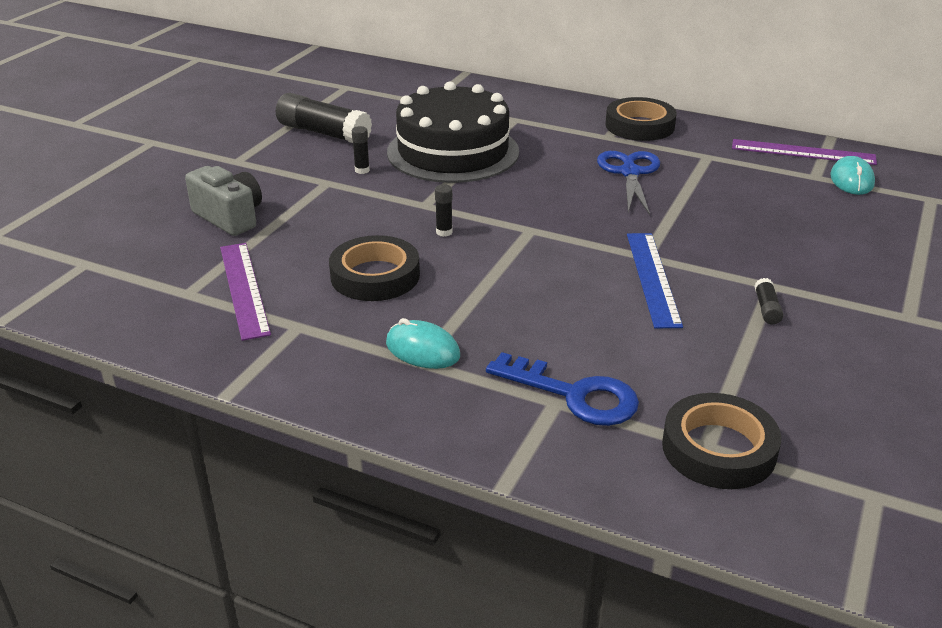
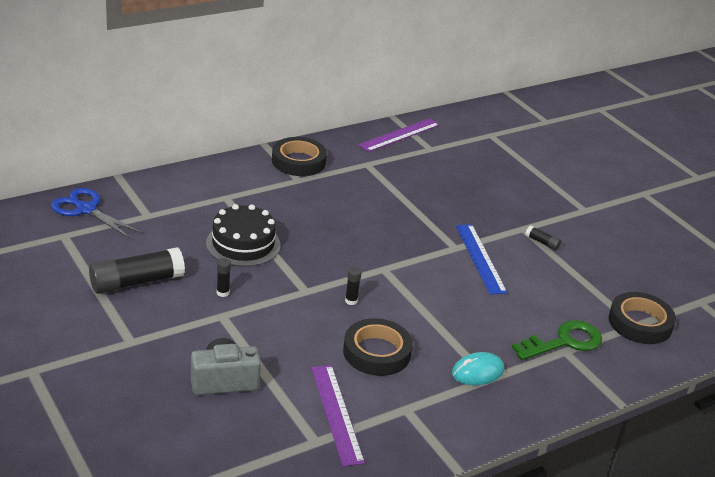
camera: 60 degrees left, 0 degrees up
purple ruler [220,243,271,341] -> purple ruler turned 60 degrees clockwise [311,365,365,467]
black cake [387,82,519,183] -> black cake [206,204,280,267], size x0.67
blue key [486,352,639,426] -> green key [512,320,602,360]
blue scissors [597,151,660,215] -> blue scissors moved to [51,188,143,239]
blue ruler [627,233,683,328] -> blue ruler turned 45 degrees clockwise [456,224,508,295]
turquoise mouse [830,156,875,195] -> none

